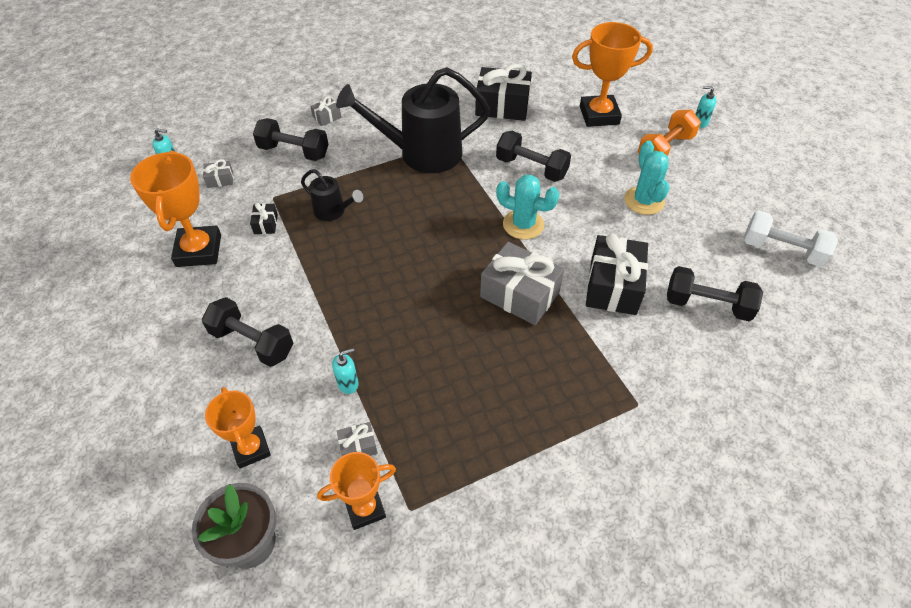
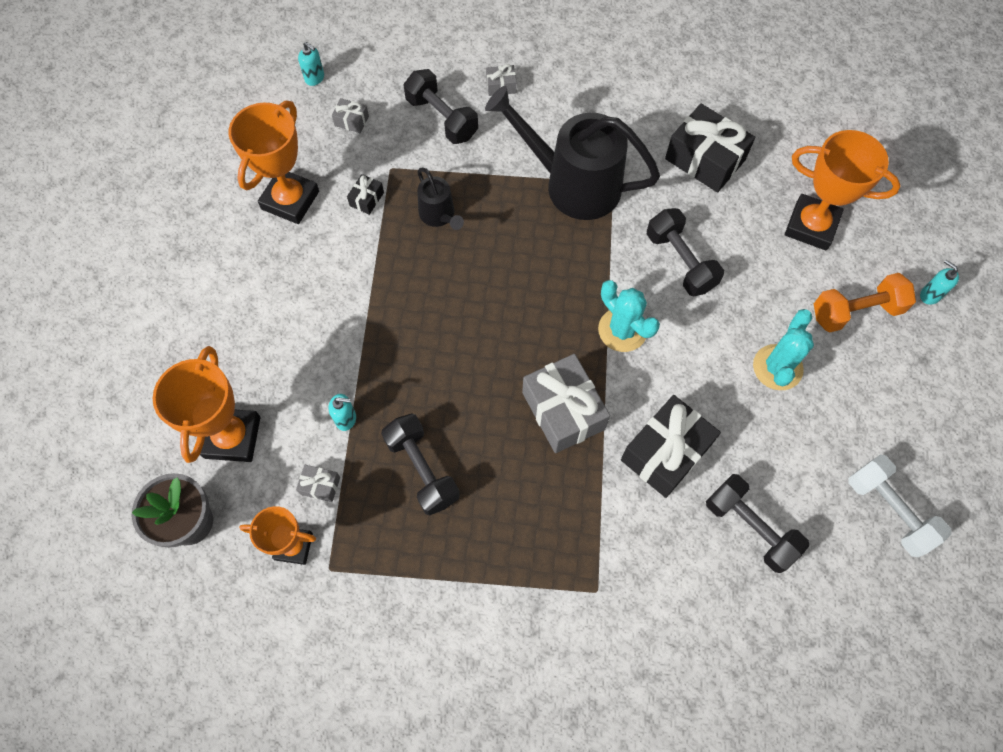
camera: 30 degrees right, 15 degrees up
black dumbbell [202,297,293,367] -> black dumbbell moved to [381,413,460,516]
orange trophy [205,387,271,469] -> orange trophy [153,346,261,463], size x1.58

